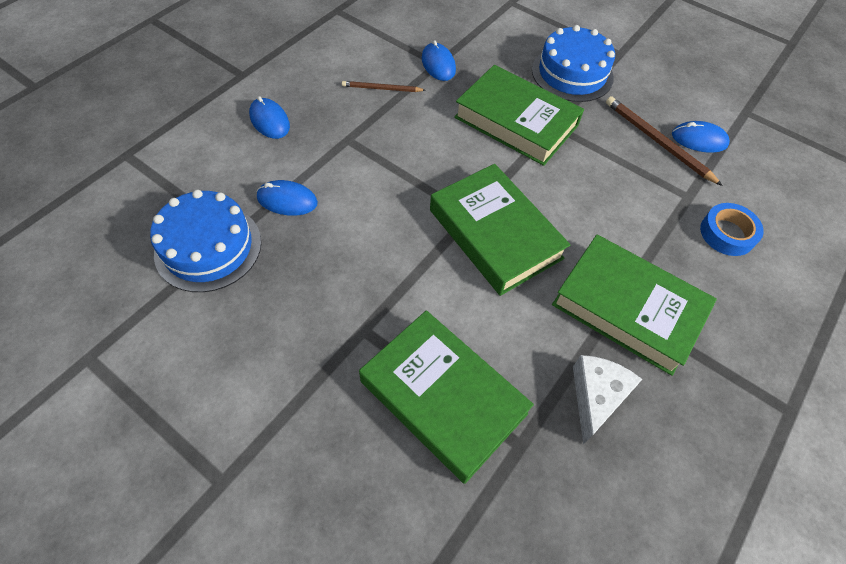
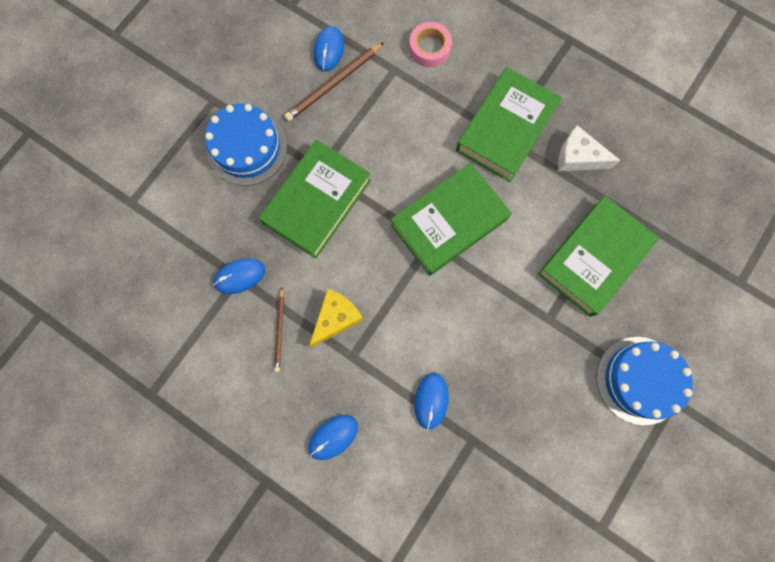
camera: 90 degrees left, 20 degrees up
blue cake [150,190,261,292] -> blue cake moved to [596,337,693,425]
blue tape [700,203,764,256] -> pink tape [409,22,452,67]
none -> yellow cheese [309,289,363,347]

